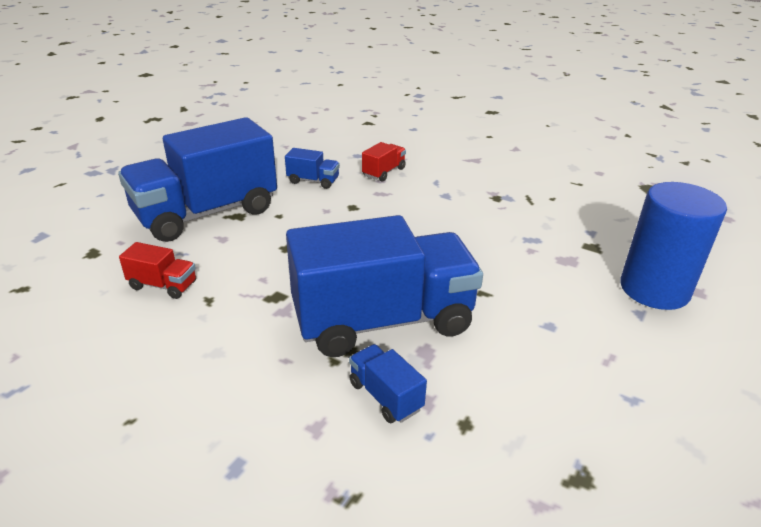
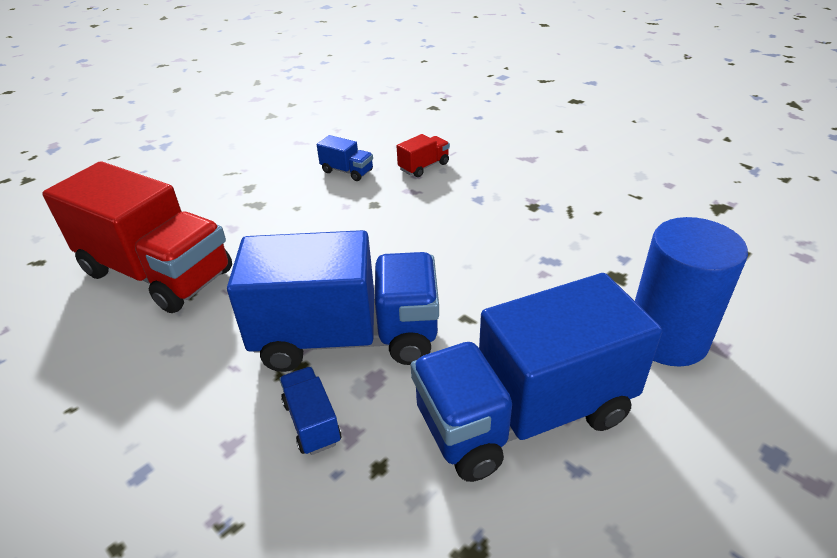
camera: 15 degrees right, 5 degrees up
blue truck [118,117,277,242] -> blue truck moved to [411,273,662,482]
red truck [119,242,196,299] -> red truck [42,161,232,313], size x2.46

